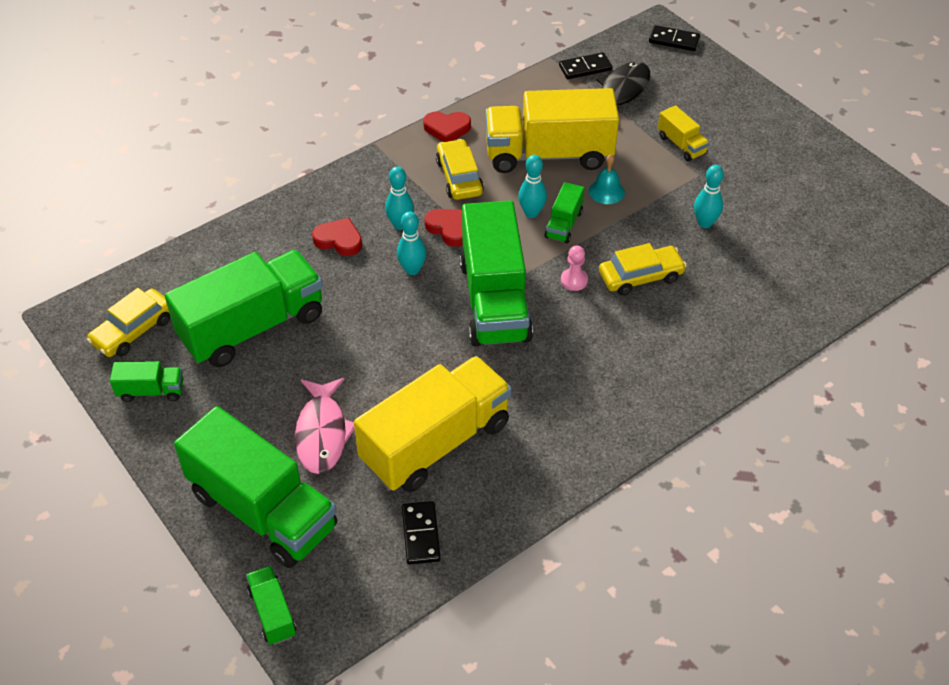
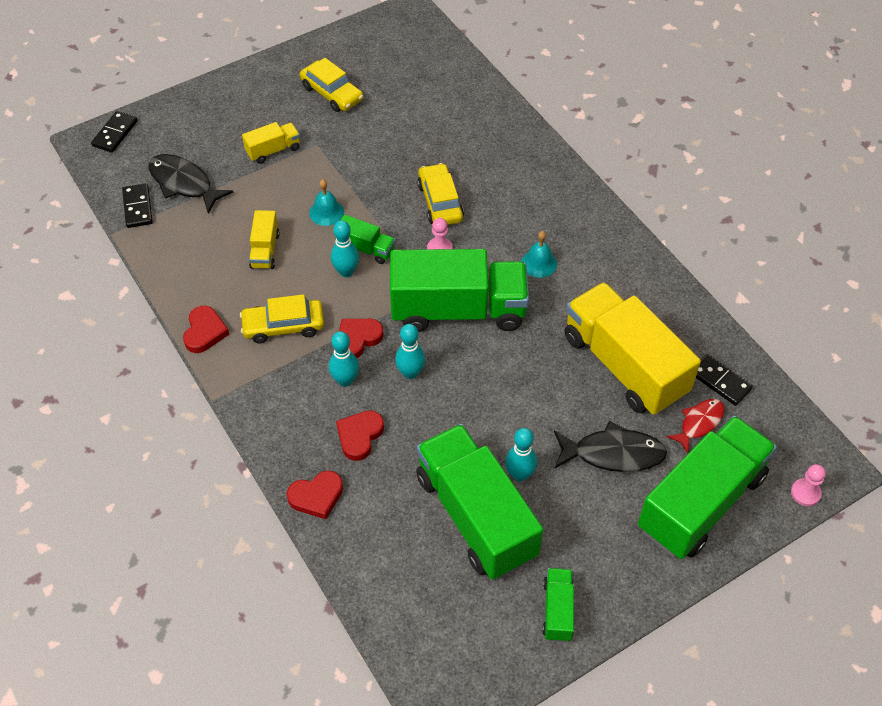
camera: 85 degrees left, 5 degrees up
yellow car [87,288,170,357] -> yellow car moved to [300,58,363,112]
green truck [246,565,296,645] -> pink pawn [791,464,826,506]
pink fish [295,378,355,474] -> black fish [554,421,667,472]
black domino [402,501,441,565] -> black domino turned 45 degrees clockwise [696,354,753,406]
yellow truck [485,88,619,173] -> yellow truck [249,210,280,269], size x0.44
turquoise bowling pin [694,165,724,228] -> turquoise bowling pin moved to [505,428,537,482]
none -> red heart [287,471,343,519]
none -> turquoise bell [521,231,557,278]
none -> red fish [667,399,725,453]

